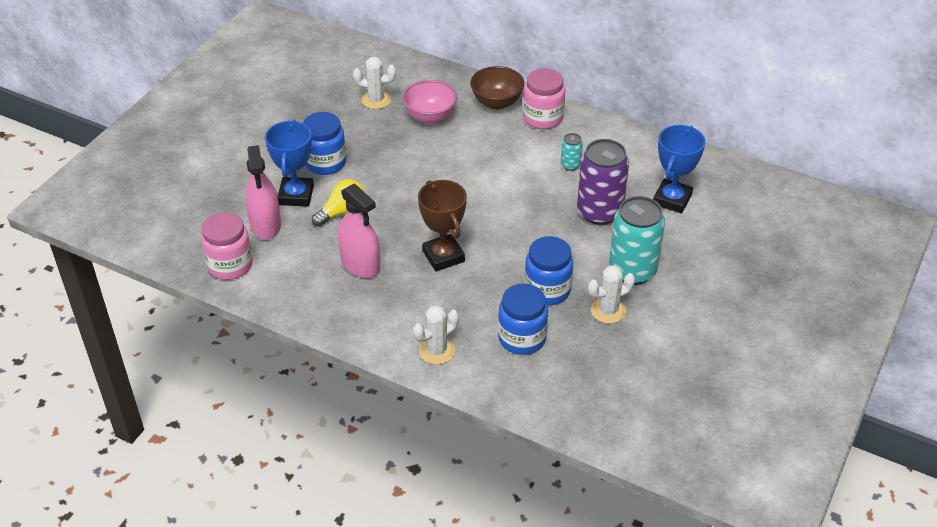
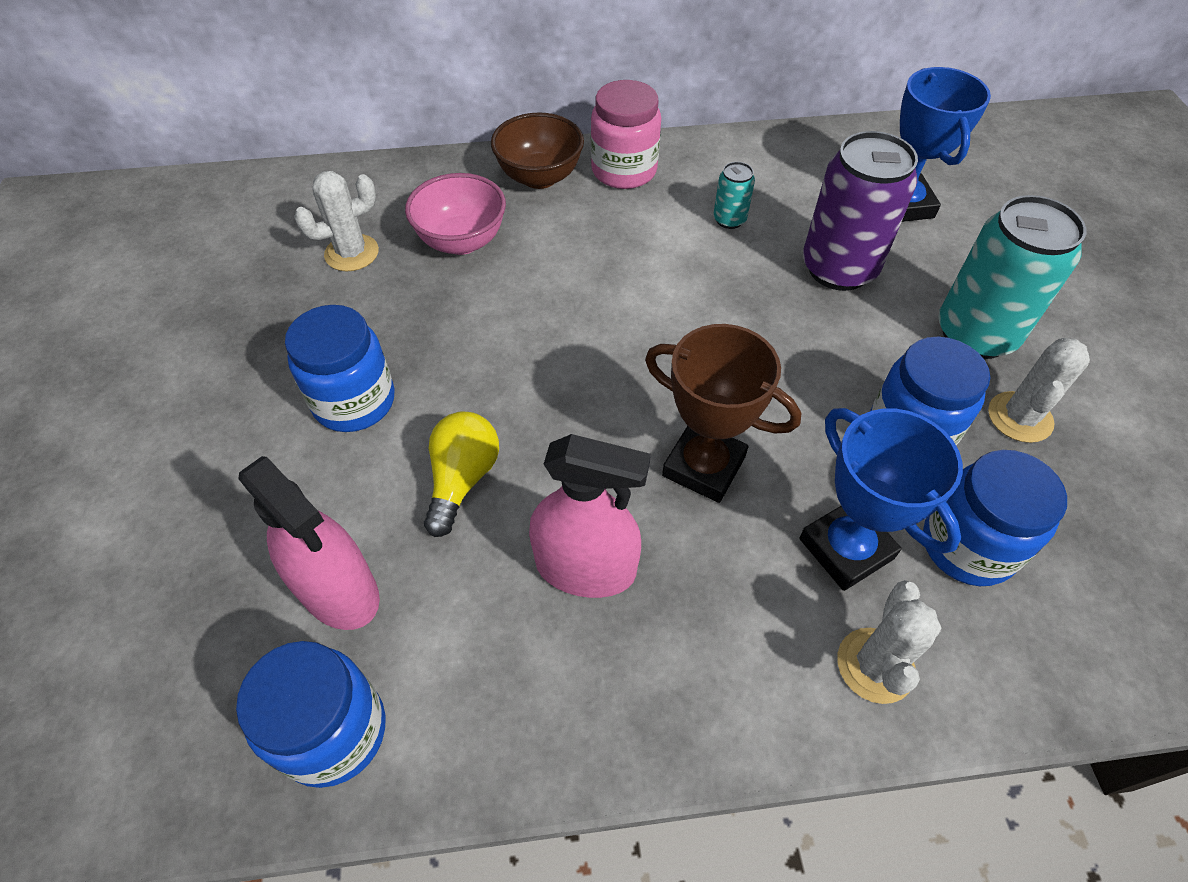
camera: 35 degrees left, 10 degrees up
pink jar [201,212,253,280] -> blue jar [236,641,386,788]
blue trophy [265,120,314,207] -> blue trophy moved to [799,408,963,591]

